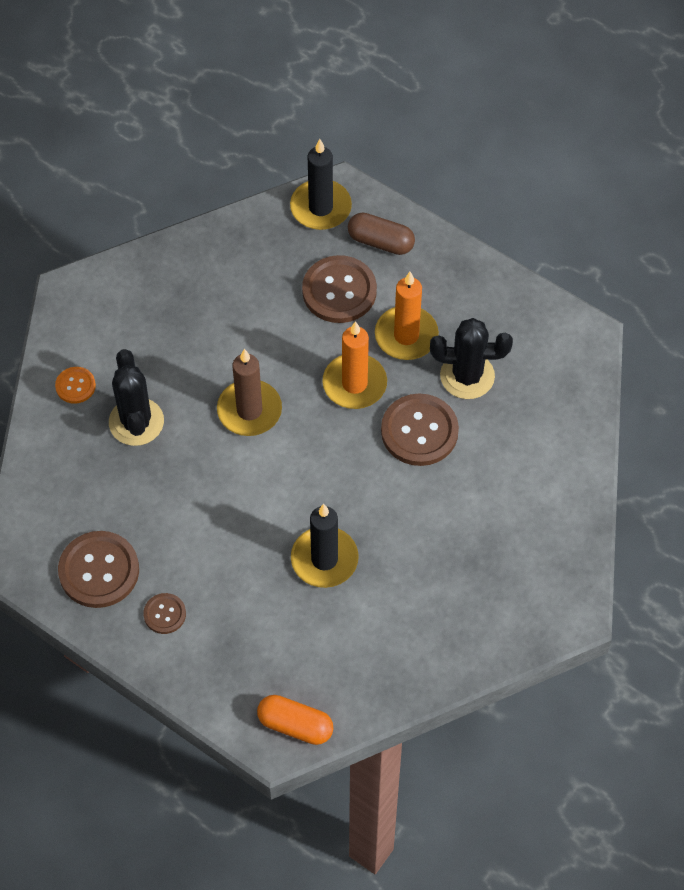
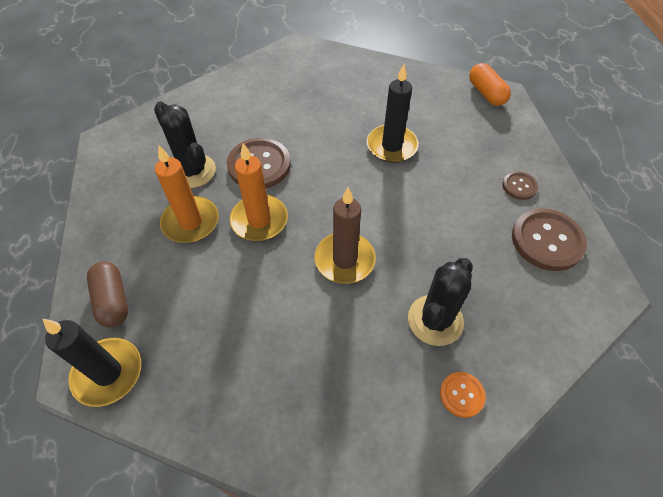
camera: 135 degrees left, 5 degrees down
brown button [302,255,377,323] -> none

